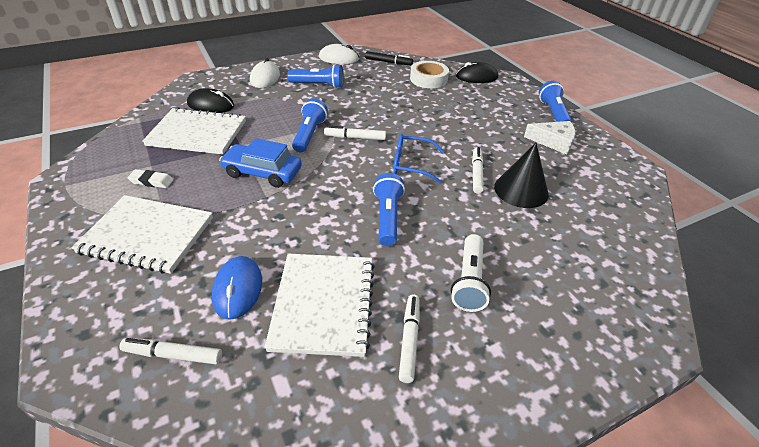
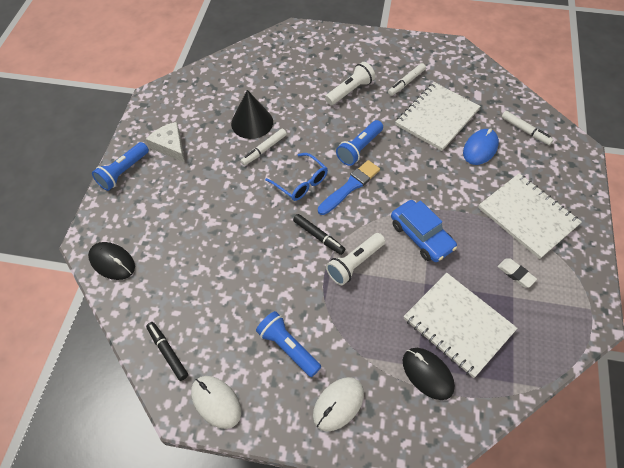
camera: 140 degrees left, 15 degrees up
blue flashlight [292,98,328,152] -> white flashlight [326,233,385,285]
white marker [324,126,386,140] -> black marker [293,214,345,255]
white tape [410,61,449,88] -> none
none -> blue brush [318,160,380,215]

